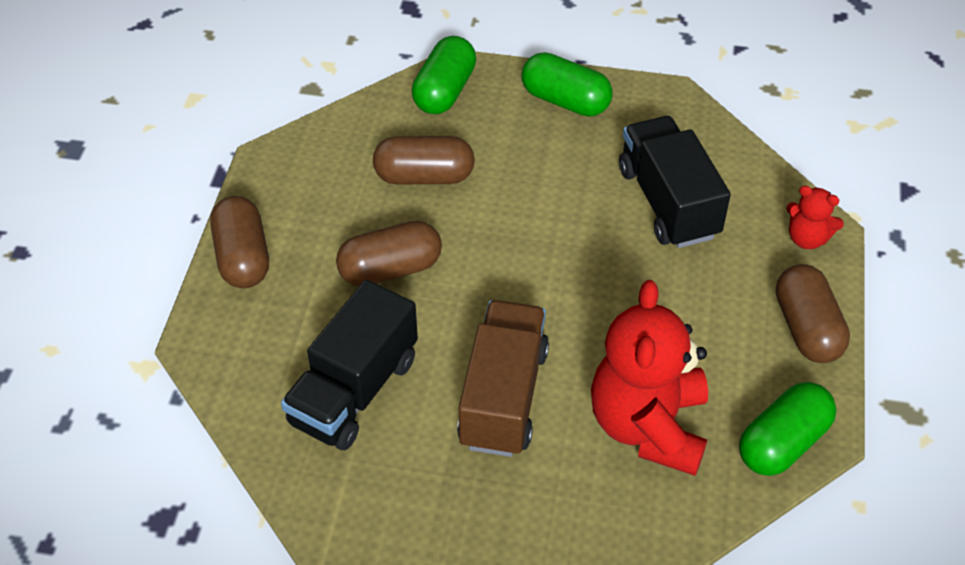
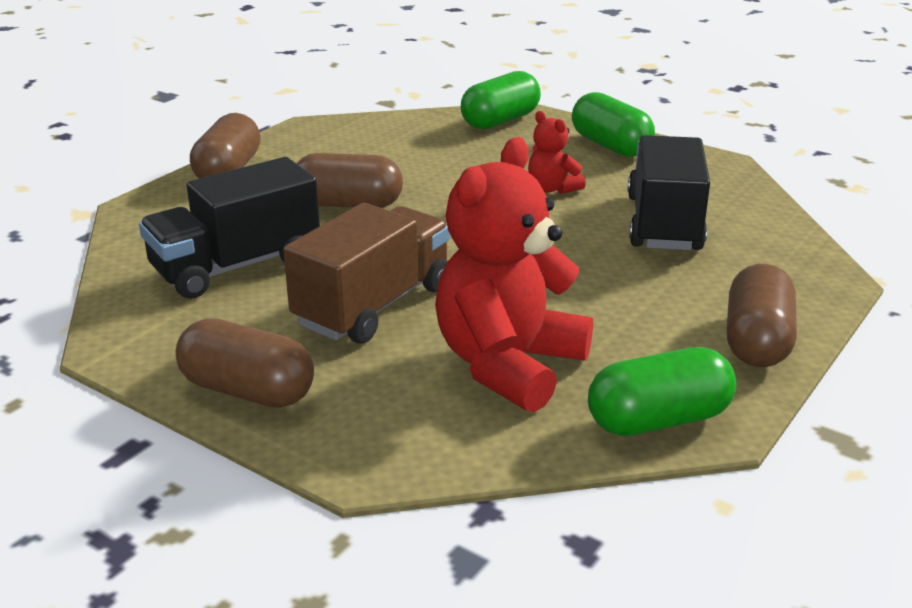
camera: 25 degrees right, 20 degrees down
brown capsule [373,136,475,184] -> brown capsule moved to [175,318,314,408]
red teddy bear [786,186,844,249] -> red teddy bear moved to [528,111,586,194]

